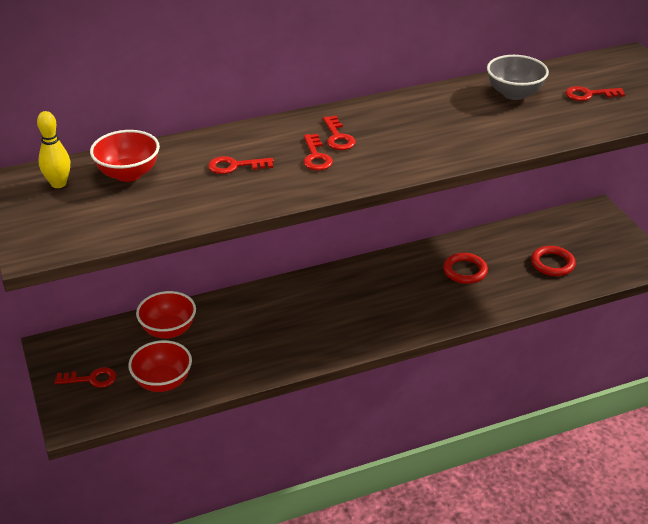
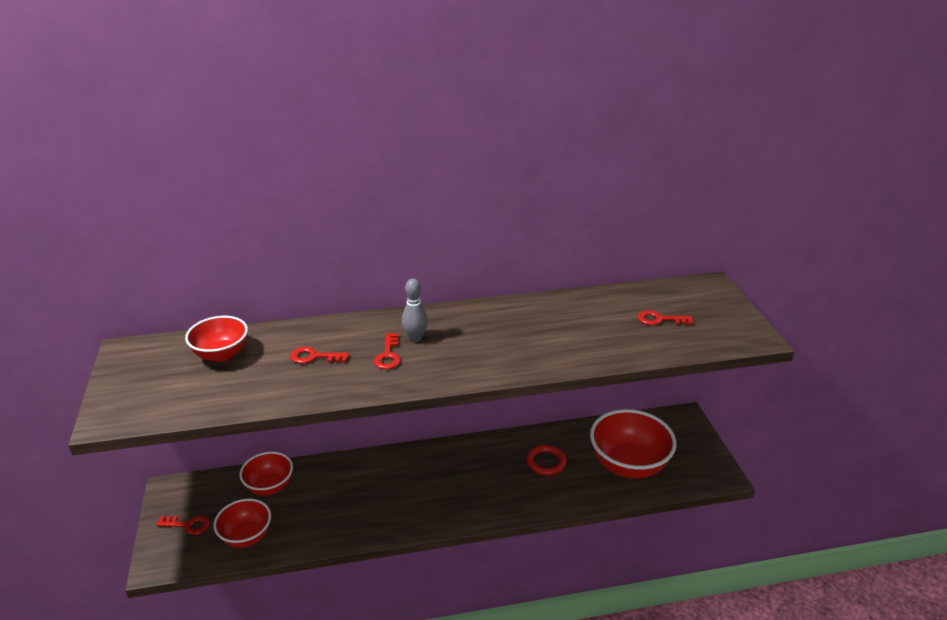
camera: 10 degrees right, 5 degrees down
yellow bowling pin [37,111,70,188] -> none
red key [323,116,355,150] -> grey bowling pin [402,278,428,342]
grey bowl [487,55,549,100] -> none
red ring [531,246,576,276] -> red bowl [590,409,677,479]

